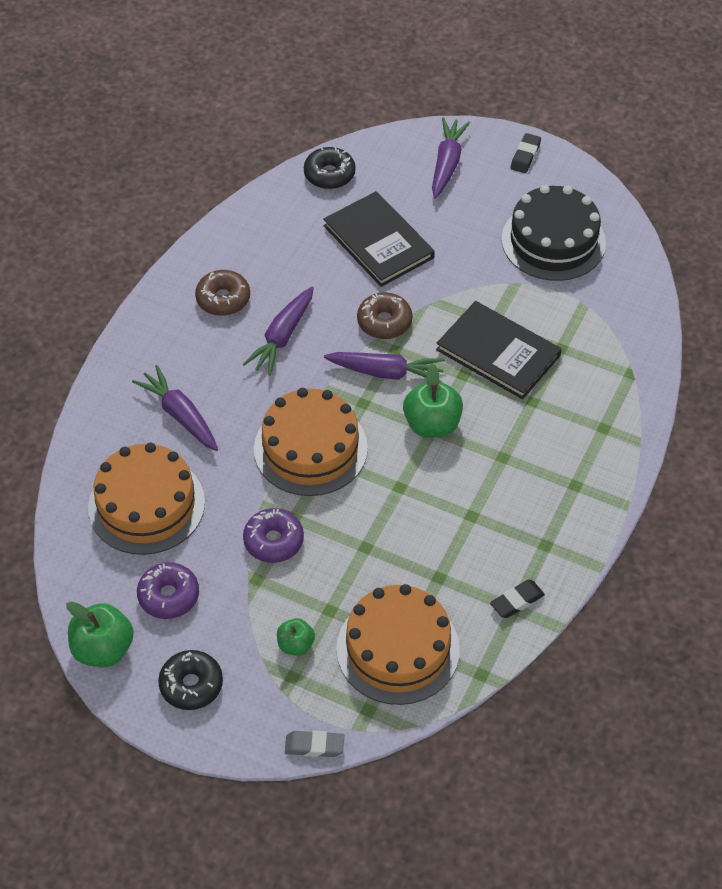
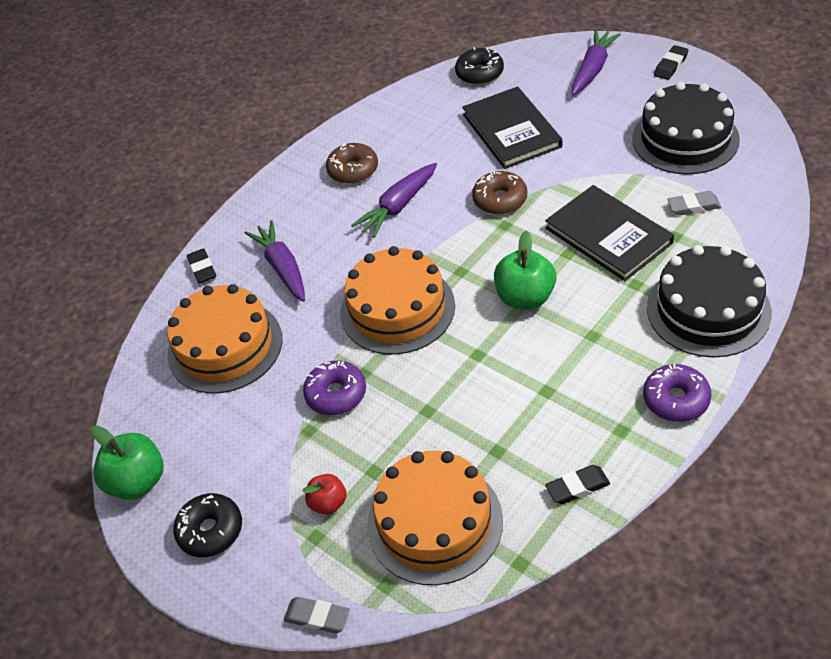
camera: 20 degrees right, 5 degrees down
purple donut [137,562,199,619] -> purple donut moved to [643,364,712,422]
green apple [277,618,315,656] -> red apple [302,474,347,515]
purple carrot [324,352,445,382] -> none
none -> black eraser [187,248,216,284]
none -> black cake [647,245,772,358]
none -> grey eraser [667,191,721,216]

